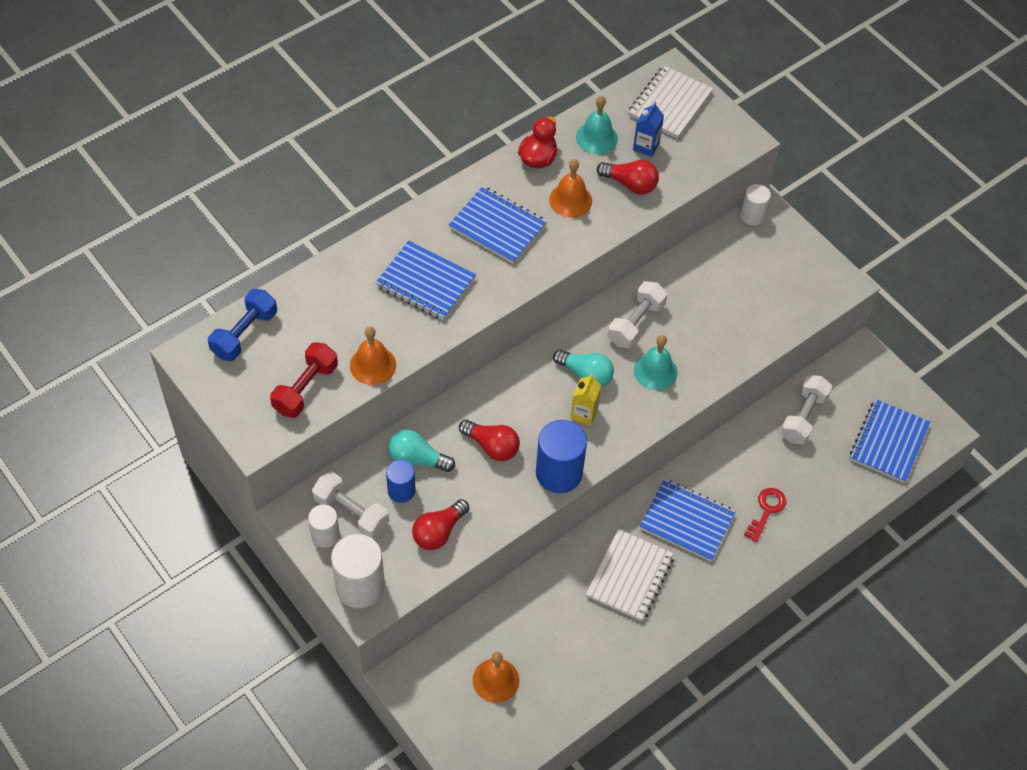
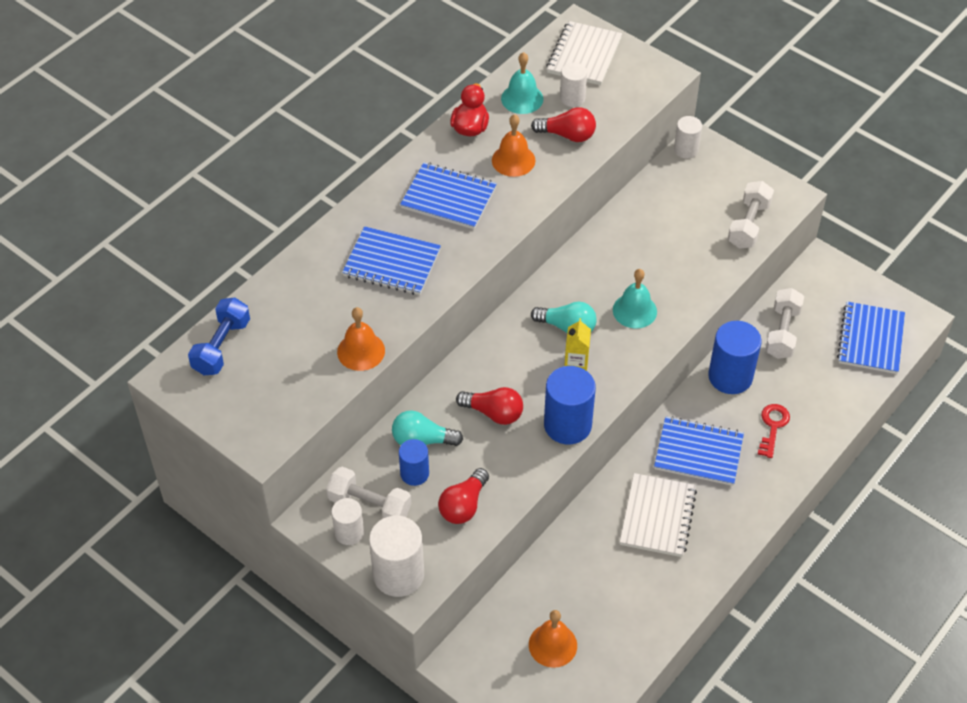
camera: 10 degrees left, 5 degrees down
red dumbbell [270,342,338,418] -> none
white dumbbell [608,281,667,348] -> white dumbbell moved to [728,181,774,249]
blue carton [633,102,664,157] -> white cylinder [560,62,587,107]
none -> blue cylinder [708,321,762,394]

